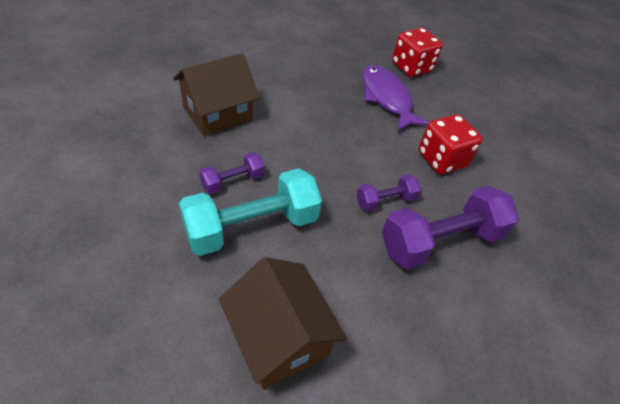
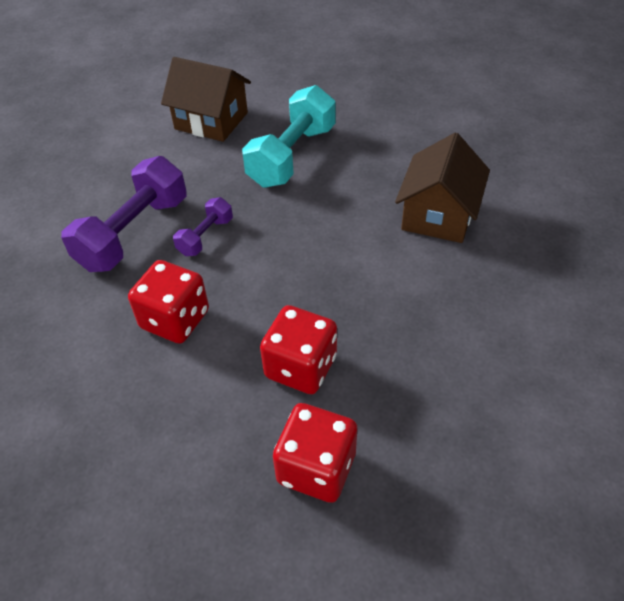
camera: 150 degrees right, 0 degrees up
purple dumbbell [199,152,265,194] -> none
purple fish [362,65,429,132] -> red dice [260,305,337,394]

